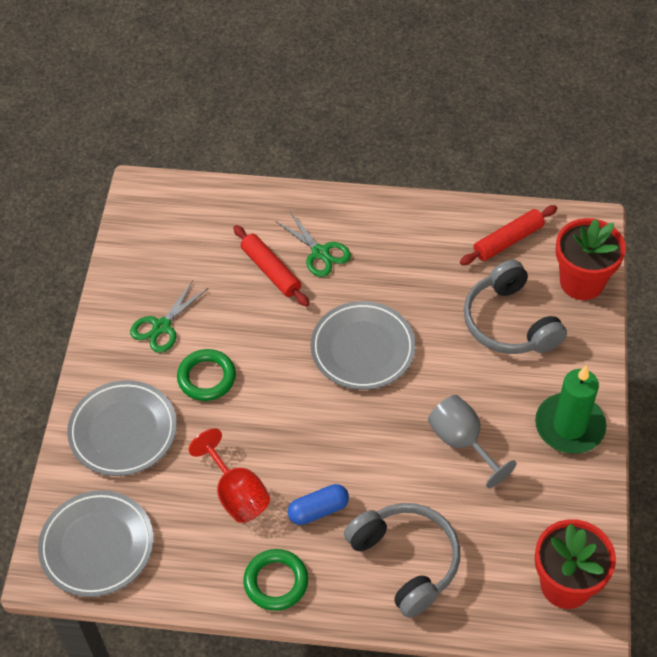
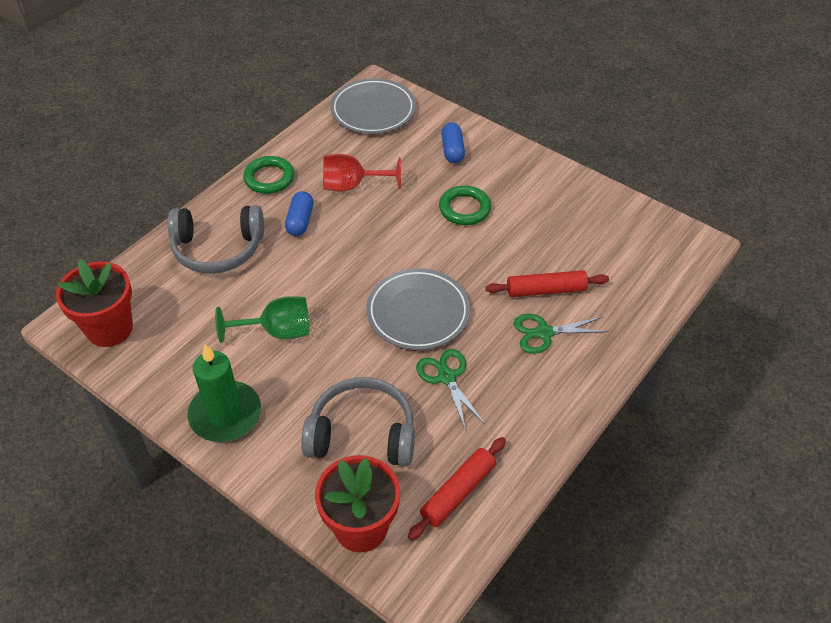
camera: 120 degrees right, 5 degrees down
grey plate [67,380,177,476] -> blue capsule [441,122,465,163]
green scissors [130,280,208,353] -> green scissors moved to [416,349,485,431]
grey goblet [428,395,517,488] -> green goblet [215,296,309,343]
red rolling pin [460,205,557,265] -> red rolling pin turned 45 degrees clockwise [408,437,506,540]

